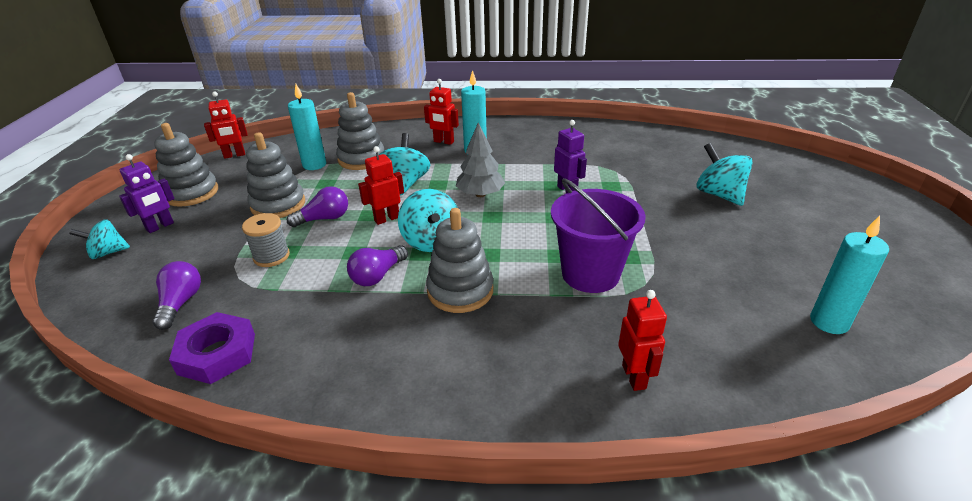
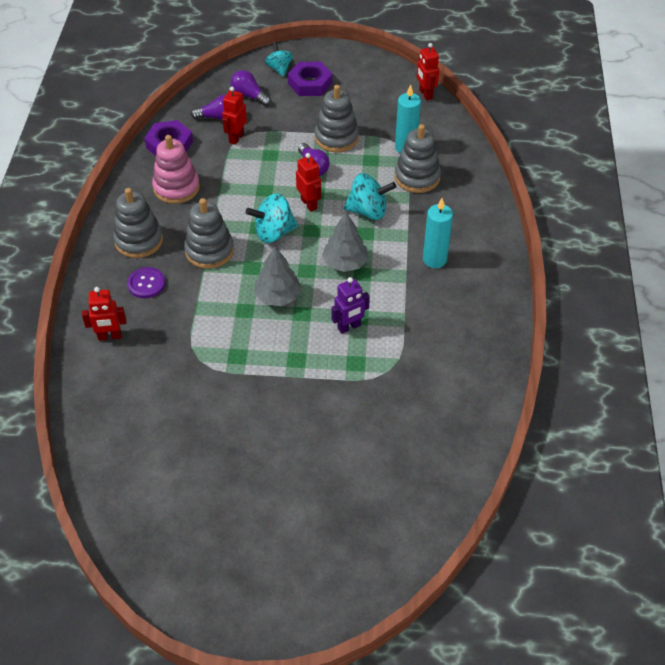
camera: 90 degrees right, 15 degrees up
purple robot [119,154,175,233] -> purple nut [288,62,333,96]
grey stacking toy [154,123,218,207] -> grey stacking toy moved to [113,188,163,258]
grey spool [242,213,290,267] -> none
purple light bulb [347,245,408,286] -> purple light bulb moved to [231,70,271,106]
red robot [424,79,459,145] -> red robot moved to [222,87,247,145]
purple bucket [551,178,645,293] -> none
turquoise spinning top [697,143,753,206] -> none
turquoise candle [810,216,889,334] -> none
none -> purple button [127,267,165,298]
none -> pink stacking toy [152,135,200,204]
none -> grey tree [254,246,302,306]

